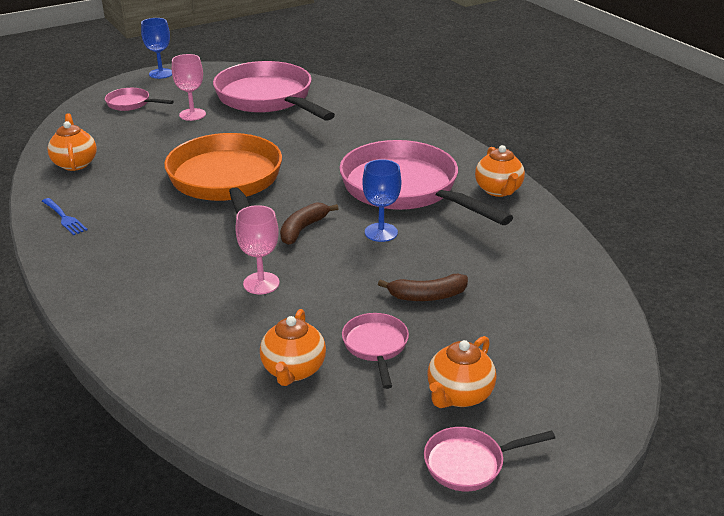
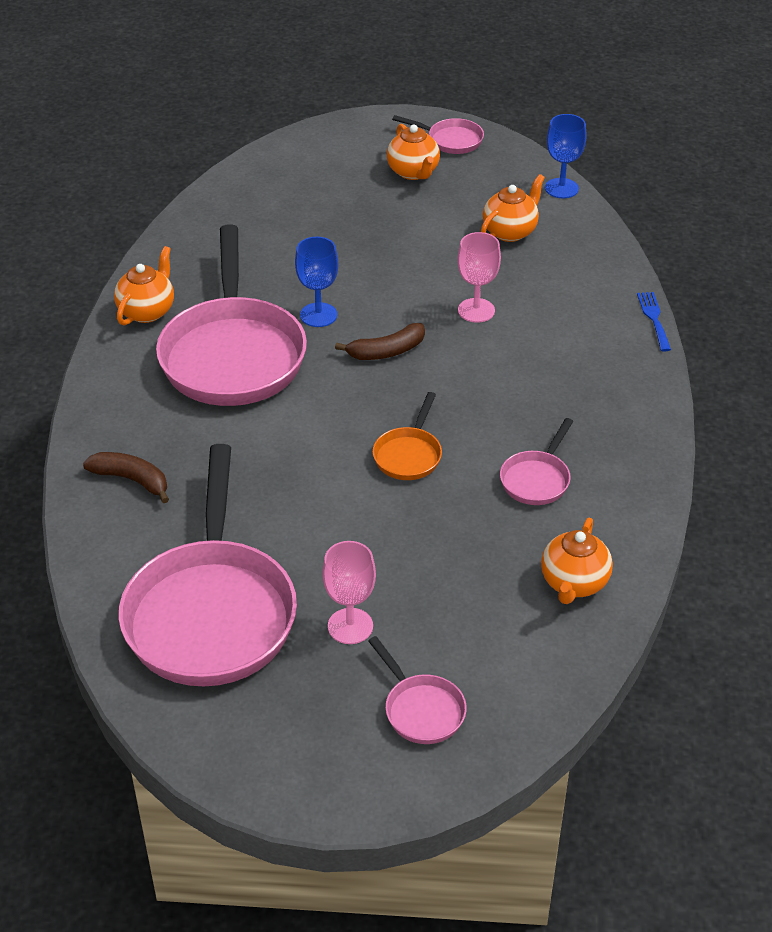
camera: 145 degrees left, 10 degrees up
blue fork [42,198,88,235] -> blue fork moved to [637,292,671,351]
blue goblet [141,18,172,79] -> blue goblet moved to [545,114,587,198]
orange pan [164,133,282,213] -> orange pan [373,392,442,480], size x0.44
pink pan [342,313,409,389] -> pink pan moved to [500,418,573,505]
brown banana [378,274,468,301] -> brown banana moved to [83,452,169,503]
orange teapot [428,336,496,408] -> orange teapot turned 90 degrees clockwise [387,124,440,180]

